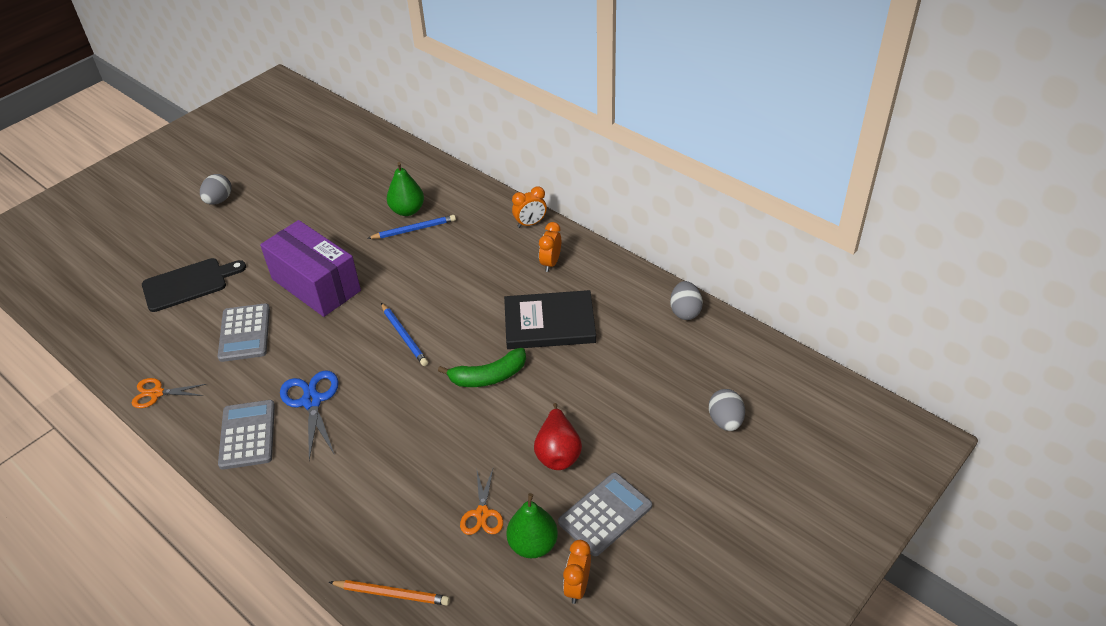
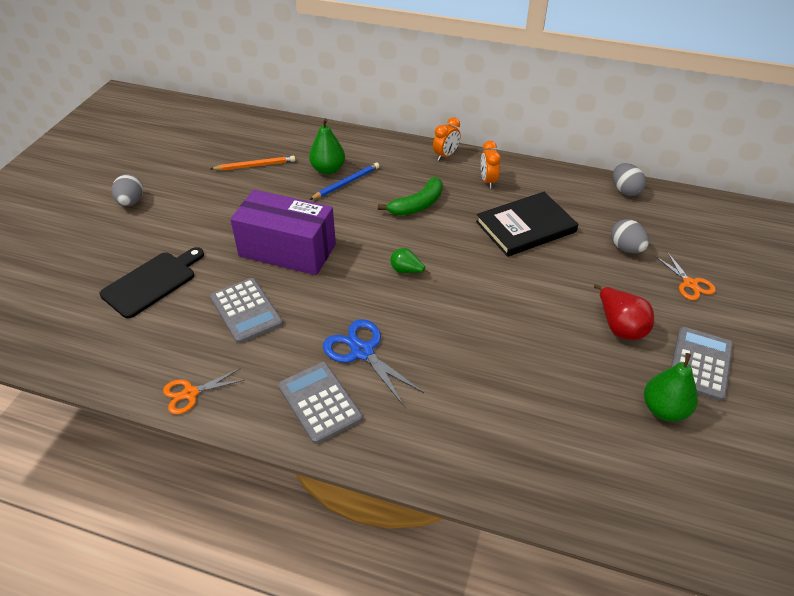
camera: 25 degrees left, 0 degrees up
orange pencil [329,580,450,606] -> orange pencil moved to [211,155,295,171]
blue pencil [381,303,428,366] -> green pear [390,248,431,275]
green banana [438,348,526,387] -> green banana moved to [378,177,443,216]
orange scissors [460,469,503,535] -> orange scissors moved to [655,252,716,300]
orange clock [563,540,591,604] -> none
grey egg [709,389,745,431] -> grey egg moved to [611,219,649,253]

